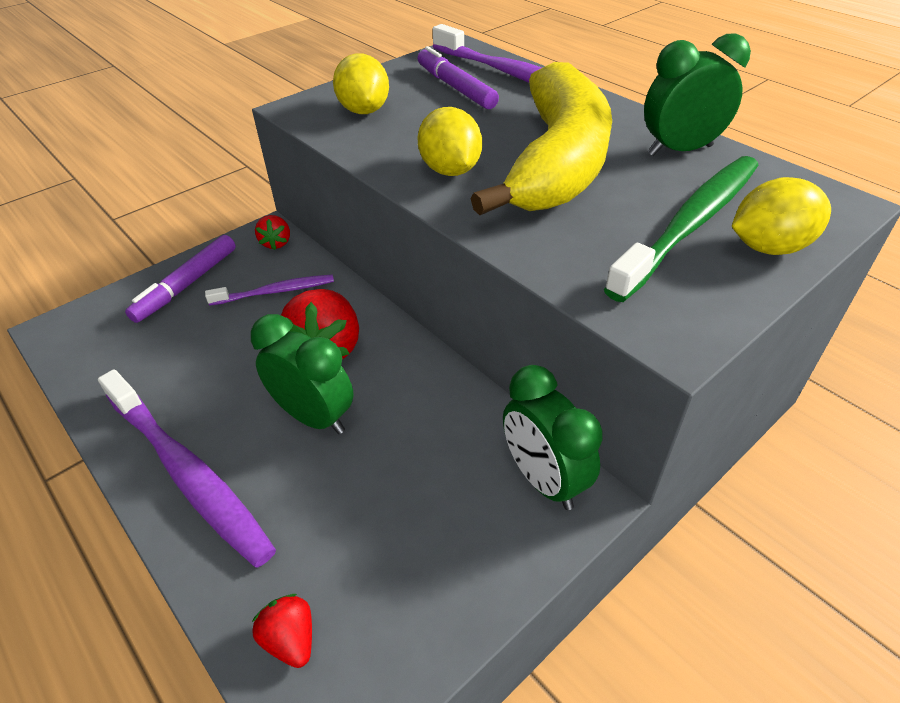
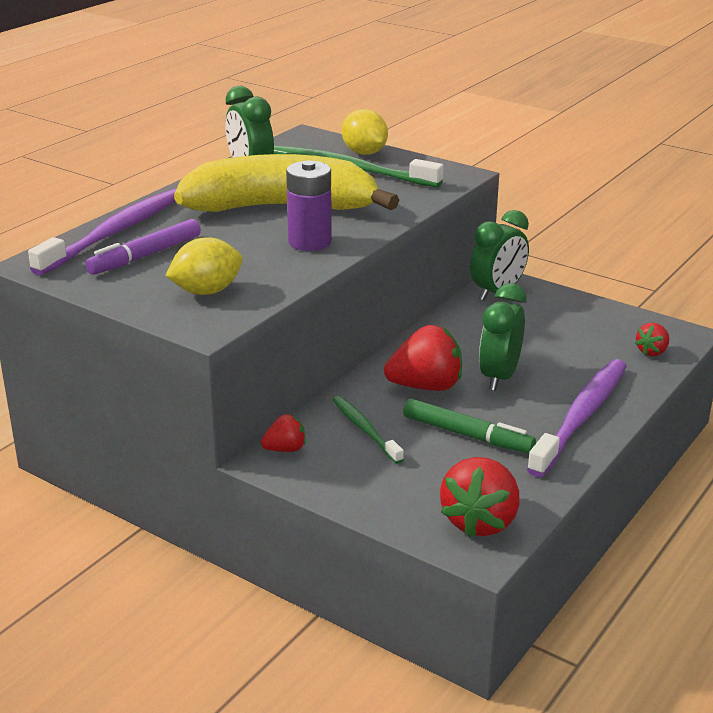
camera: 105 degrees left, 15 degrees down
purple marker [125,235,236,323] -> none
purple toothbrush [205,275,334,306] -> green toothbrush [332,396,404,464]
yellow lemon [418,107,482,176] -> purple battery [286,161,332,251]
none -> green marker [403,399,536,454]
none -> red strawberry [440,457,519,538]

